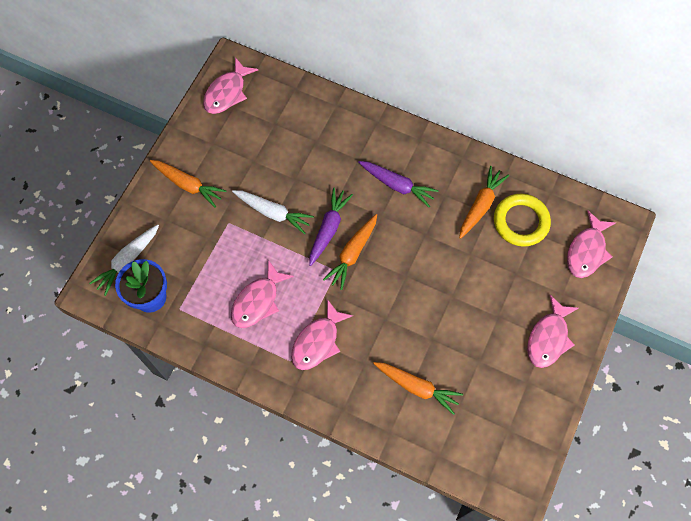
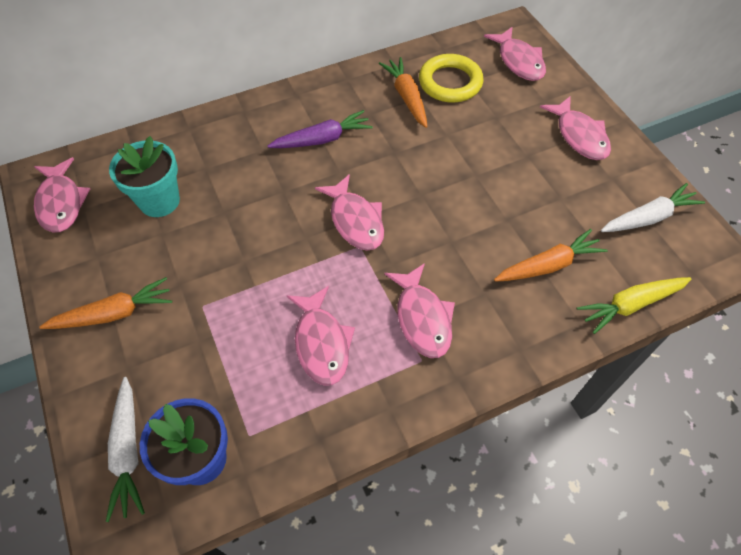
camera: 50 degrees left, 10 degrees down
white carrot [232,190,314,234] -> white carrot moved to [601,183,705,232]
purple carrot [309,187,353,266] -> none
orange carrot [323,214,377,290] -> pink fish [315,174,384,251]
none -> turquoise flower pot [109,136,180,217]
none -> yellow carrot [577,277,691,334]

